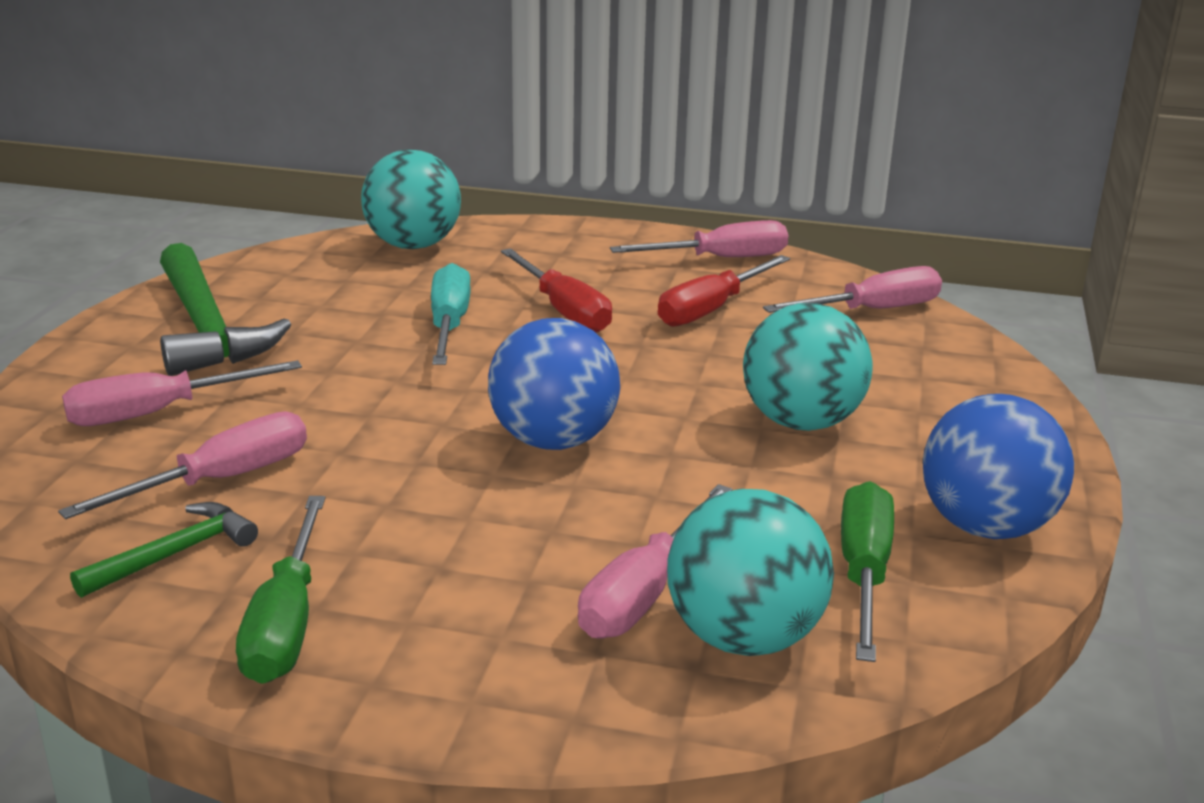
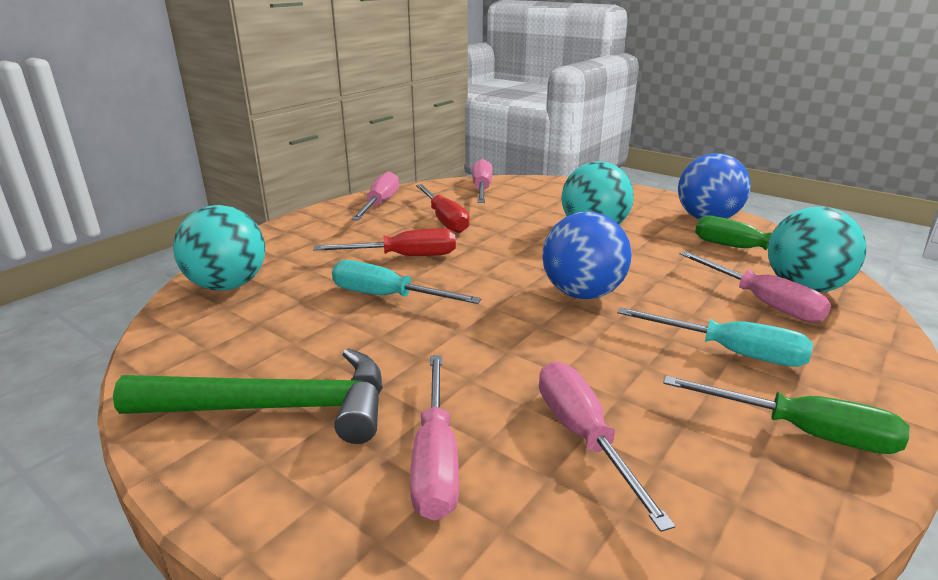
camera: 65 degrees left, 0 degrees up
green hammer [70,502,258,598] -> none
none -> turquoise screwdriver [617,307,813,367]

